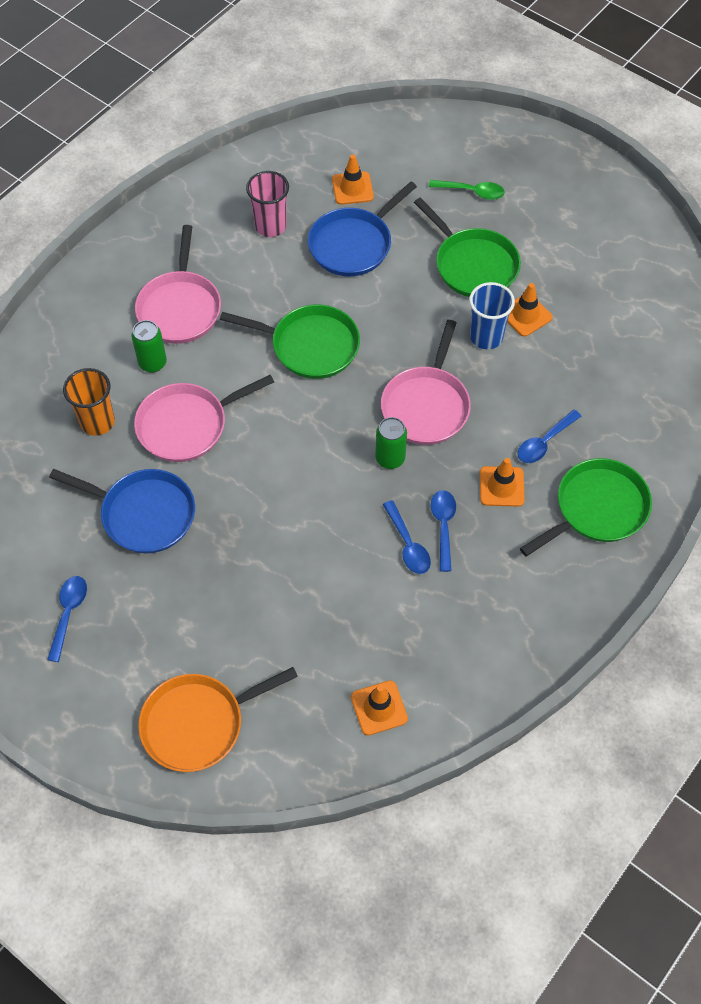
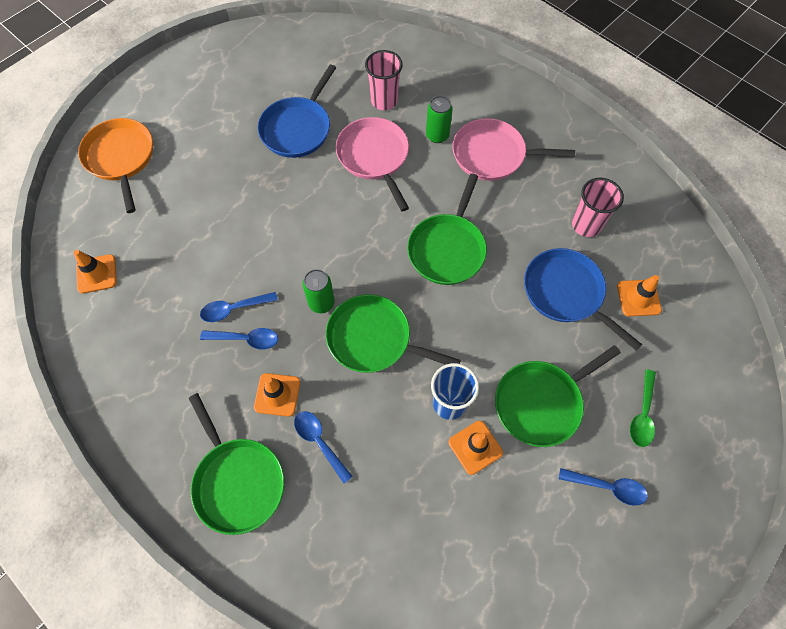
camera: 95 degrees right, 5 degrees up
blue spoon [47,576,87,662] -> blue spoon moved to [559,468,648,506]
orange cup [63,368,115,436] -> pink cup [365,50,403,110]
pink pan [381,320,471,445] -> green pan [326,294,461,373]

